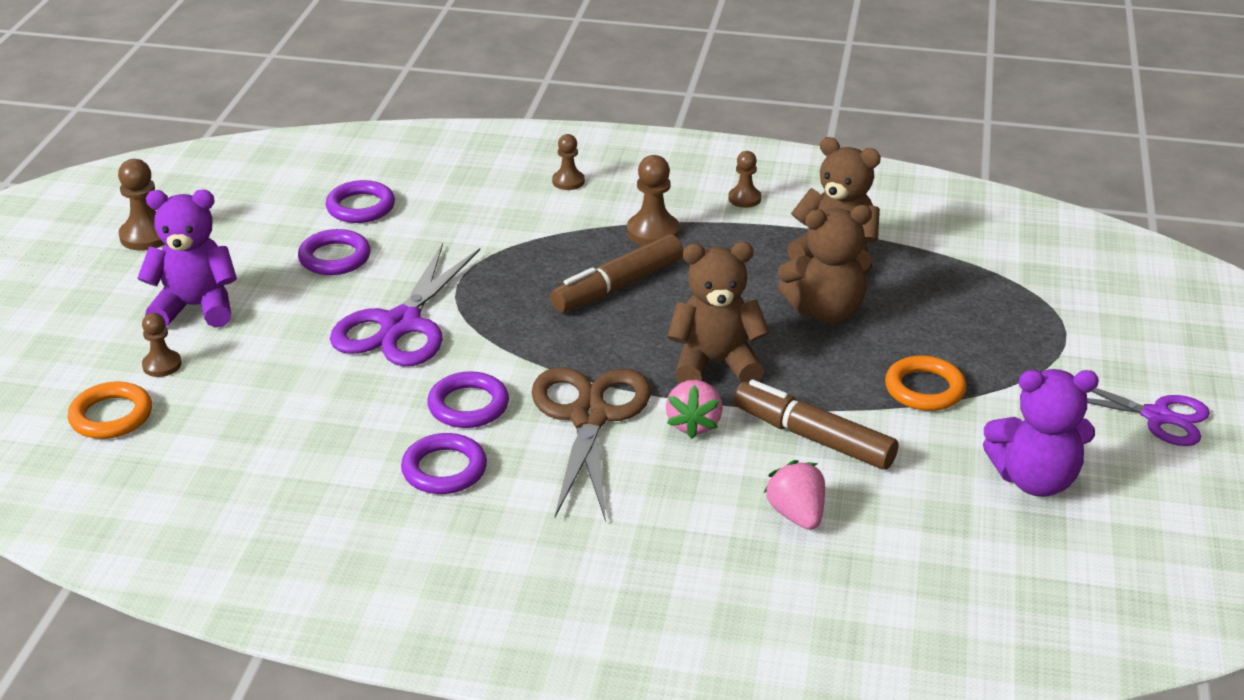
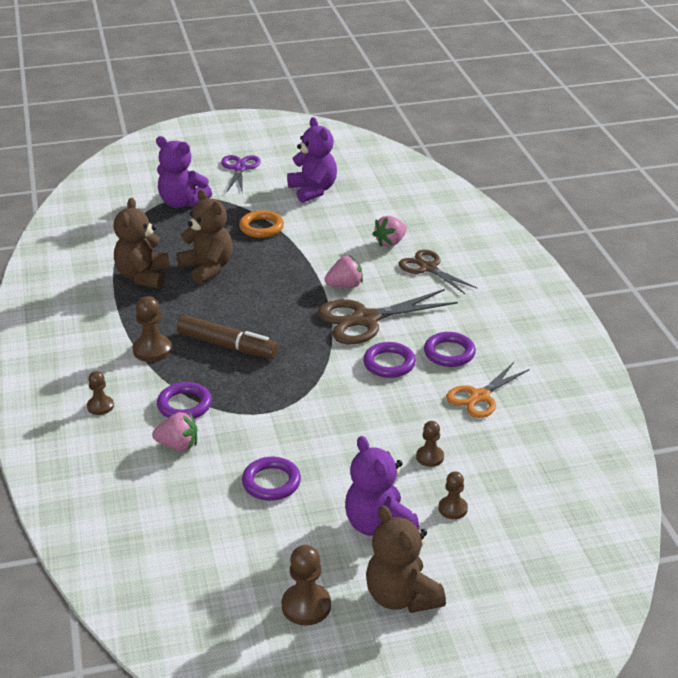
camera: 115 degrees left, 0 degrees up
orange ring [68,382,152,439] -> none
purple ring [326,180,395,223] -> purple ring moved to [157,382,212,419]
purple scissors [330,243,480,366] -> none
brown teddy bear [667,242,770,383] -> brown teddy bear moved to [366,505,446,613]
brown pawn [728,151,761,208] -> brown pawn moved to [416,421,444,467]
brown marker [733,380,899,470] -> none
none -> pink strawberry [152,412,197,451]
none -> purple teddy bear [156,136,212,208]
none -> brown scissors [399,250,478,294]
none -> orange scissors [446,362,530,418]

